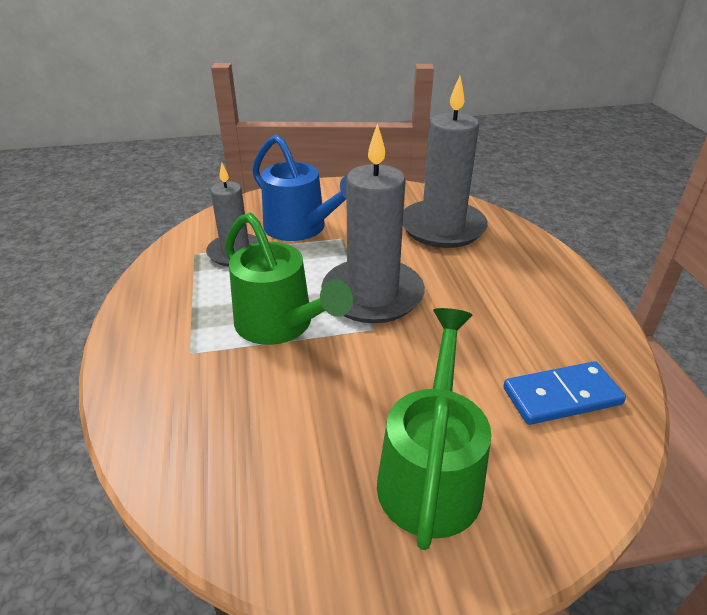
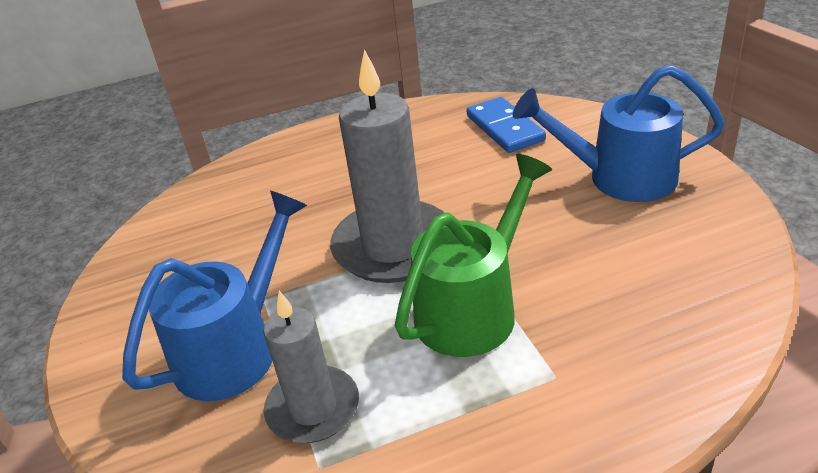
camera: 95 degrees left, 0 degrees up
green watering can [377,308,491,550] -> blue watering can [513,65,725,202]
grey candle [403,76,488,248] -> none

